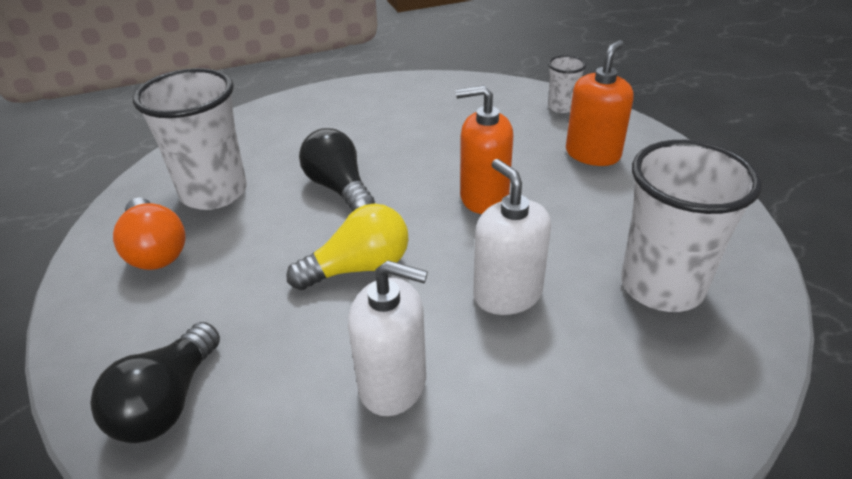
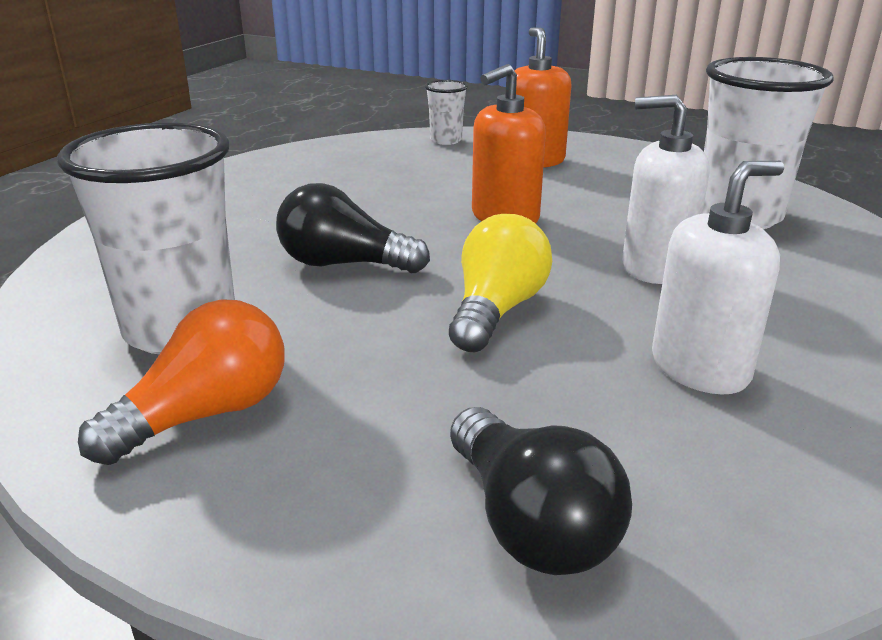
camera: 45 degrees left, 10 degrees down
orange light bulb [113,198,186,270] -> orange light bulb turned 60 degrees counterclockwise [78,299,285,465]

